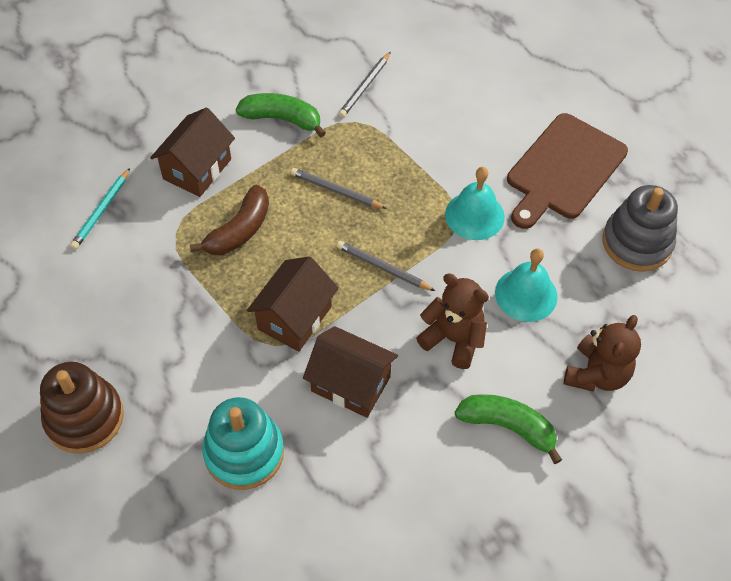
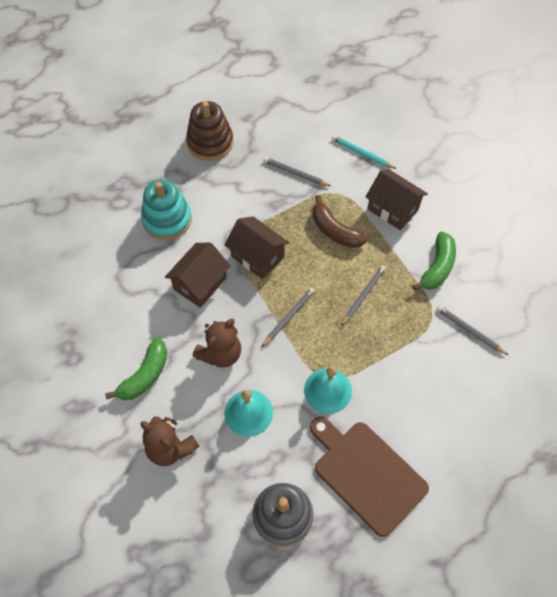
camera: 100 degrees right, 5 degrees up
none -> grey pencil [264,157,331,186]

